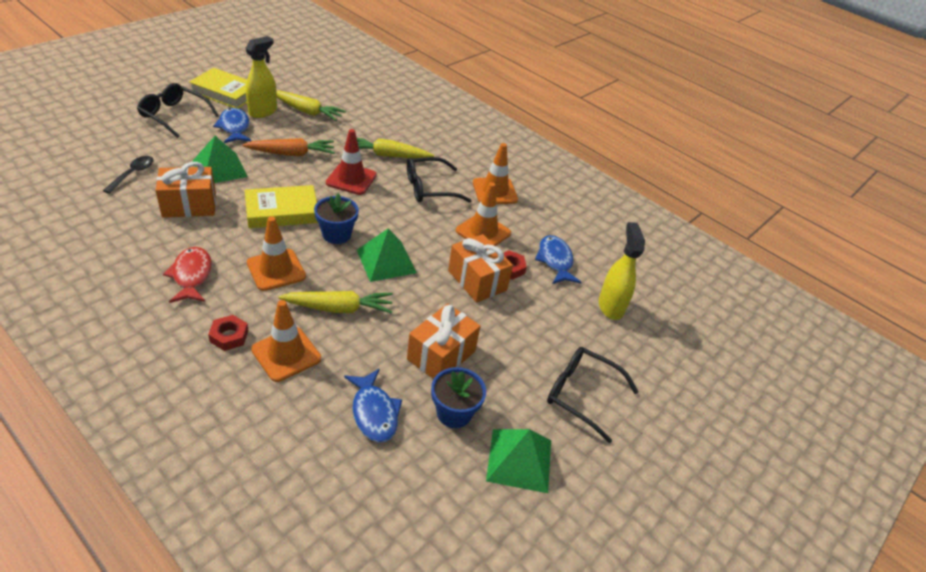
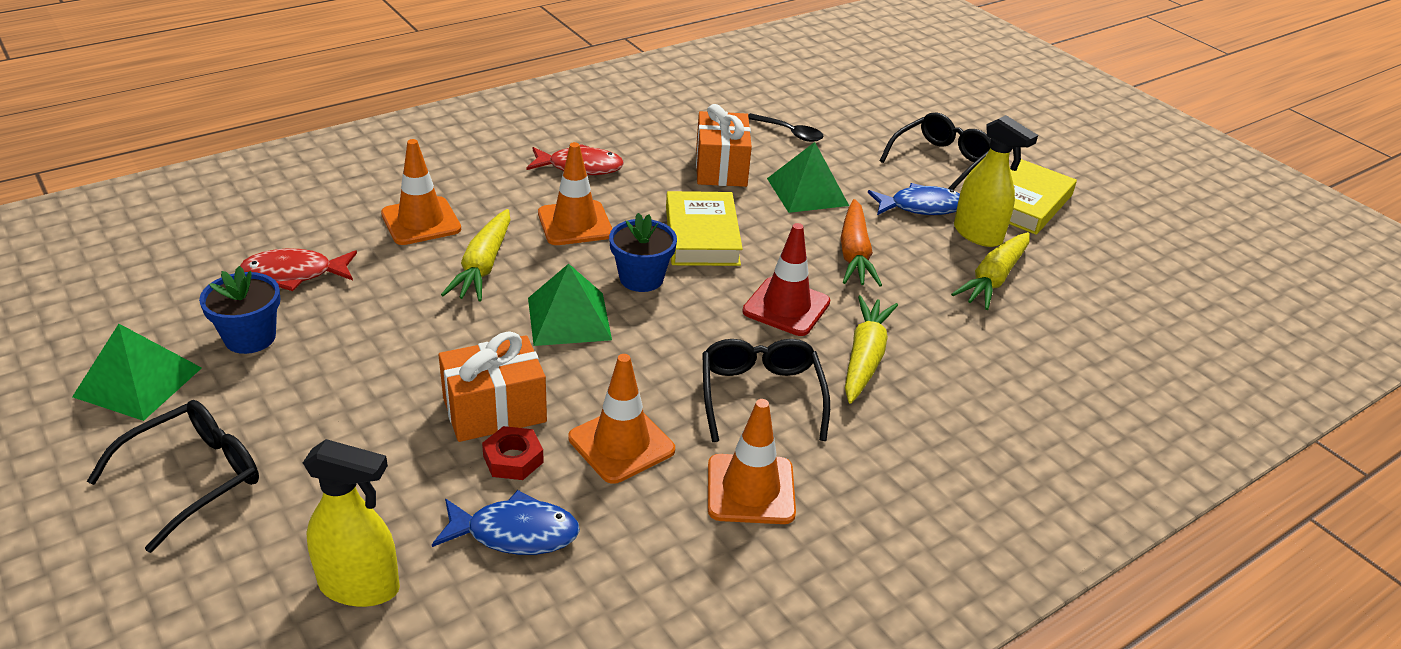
camera: 105 degrees right, 5 degrees down
red nut [208,315,248,351] -> none
blue fish [344,369,402,442] -> red fish [240,248,357,291]
orange gift [407,304,481,379] -> none

